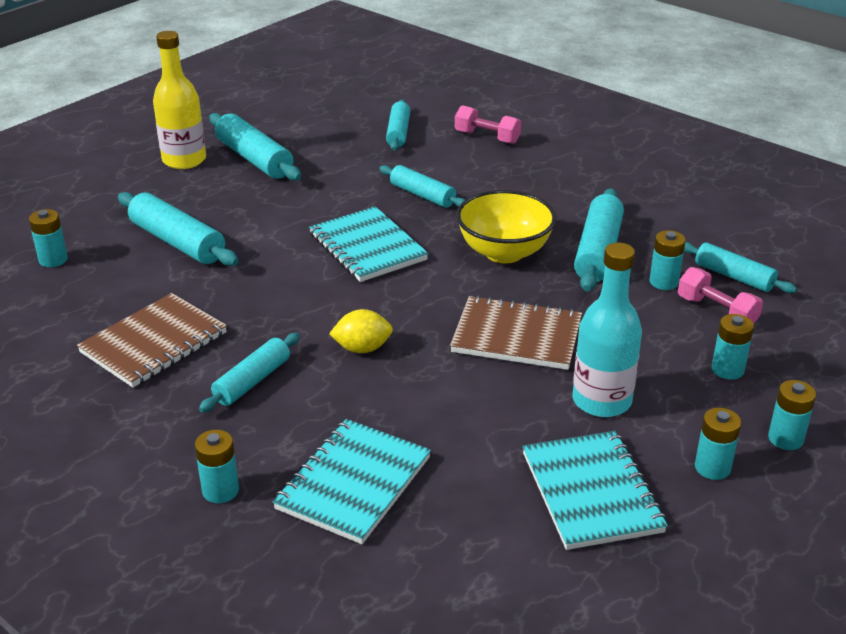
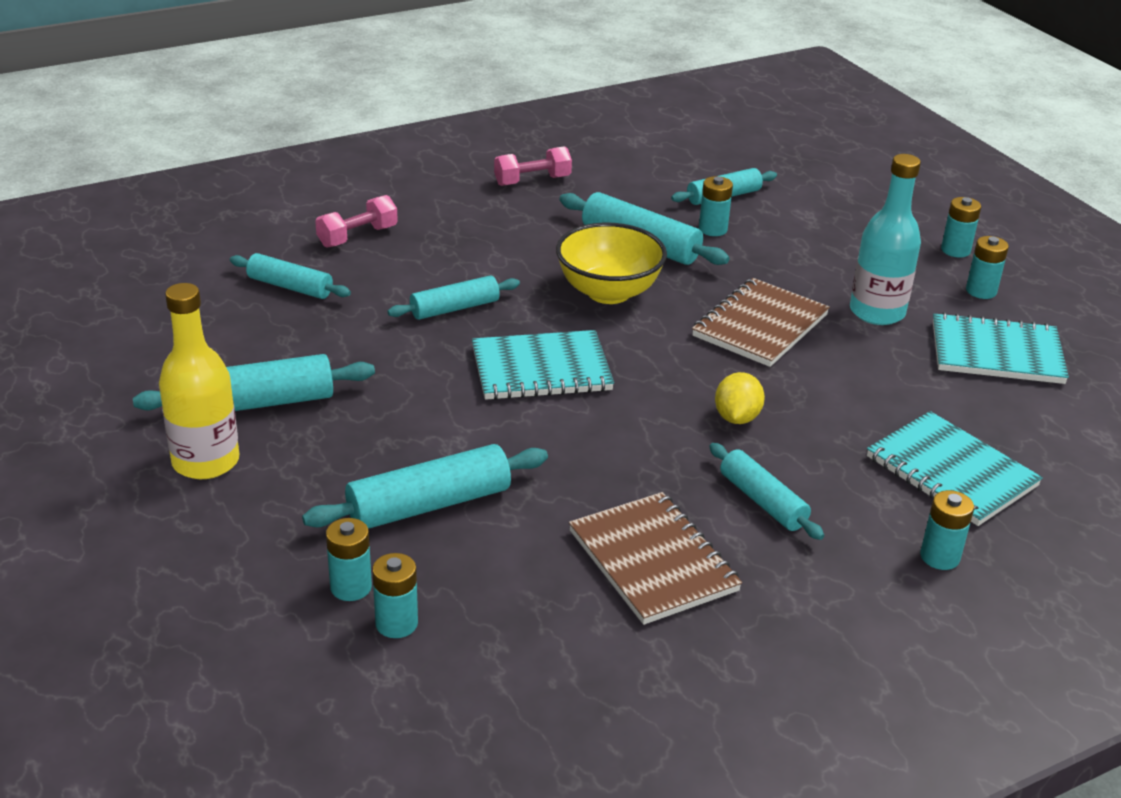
camera: 70 degrees left, 0 degrees up
pink dumbbell [678,267,763,324] -> pink dumbbell moved to [494,146,572,186]
turquoise battery [712,314,754,380] -> turquoise battery moved to [326,518,372,601]

